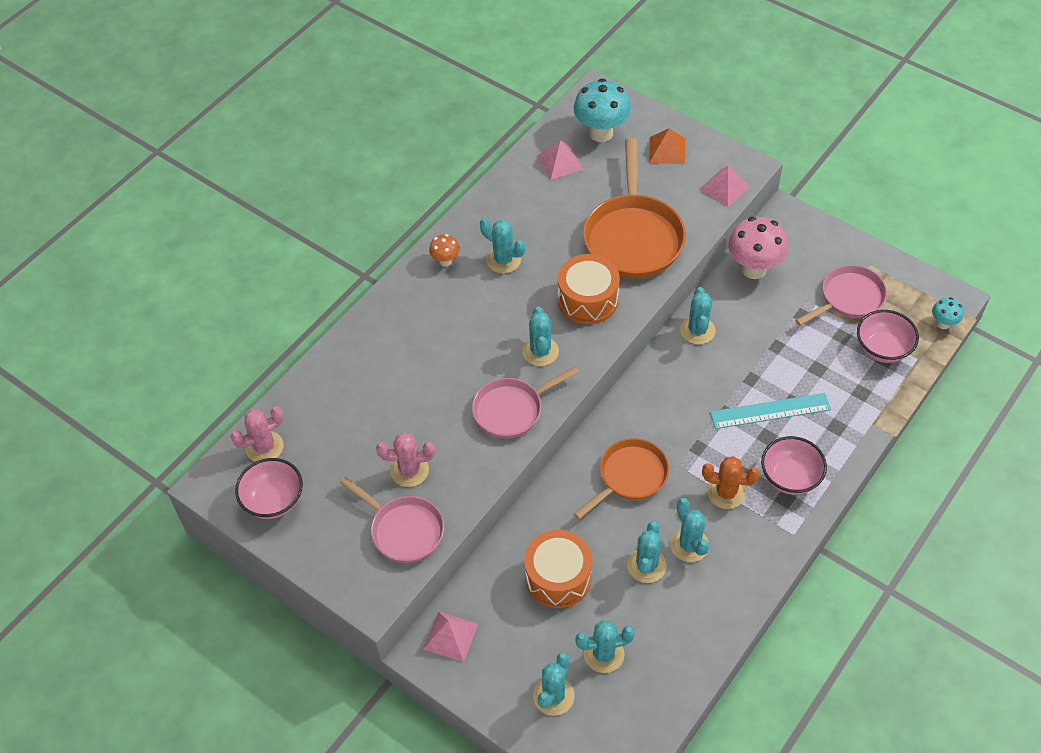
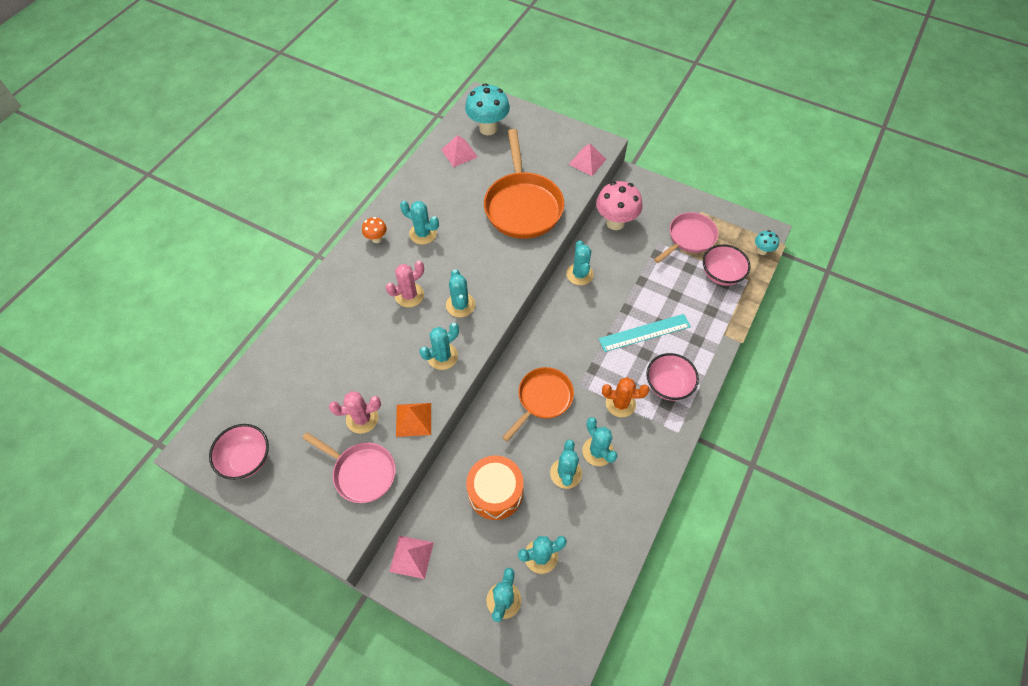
camera: 10 degrees left, 5 degrees up
pink cactus [231,406,284,462] -> pink cactus moved to [386,261,424,307]
pink pan [472,366,579,438] -> turquoise cactus [420,323,459,370]
orange drum [558,254,620,324] -> none
orange pyramid [649,128,685,164] -> orange pyramid moved to [396,403,431,437]

